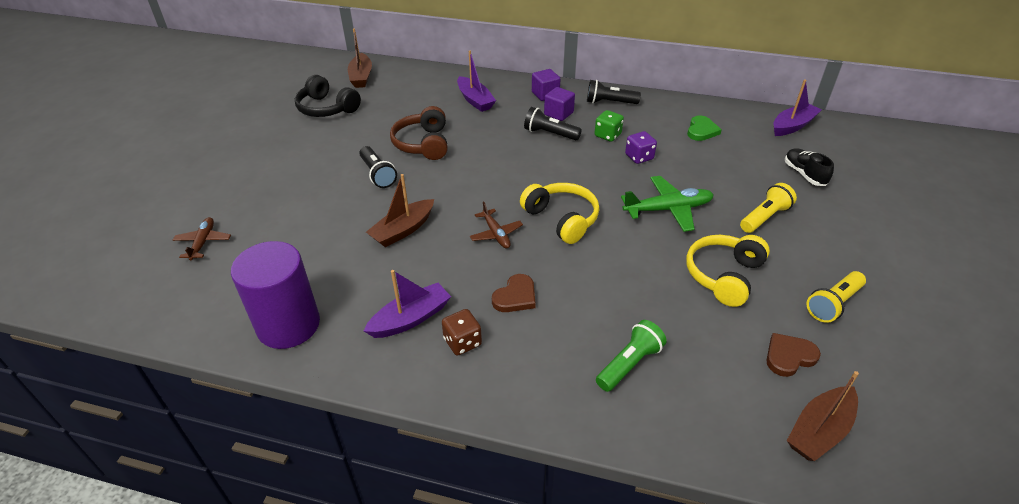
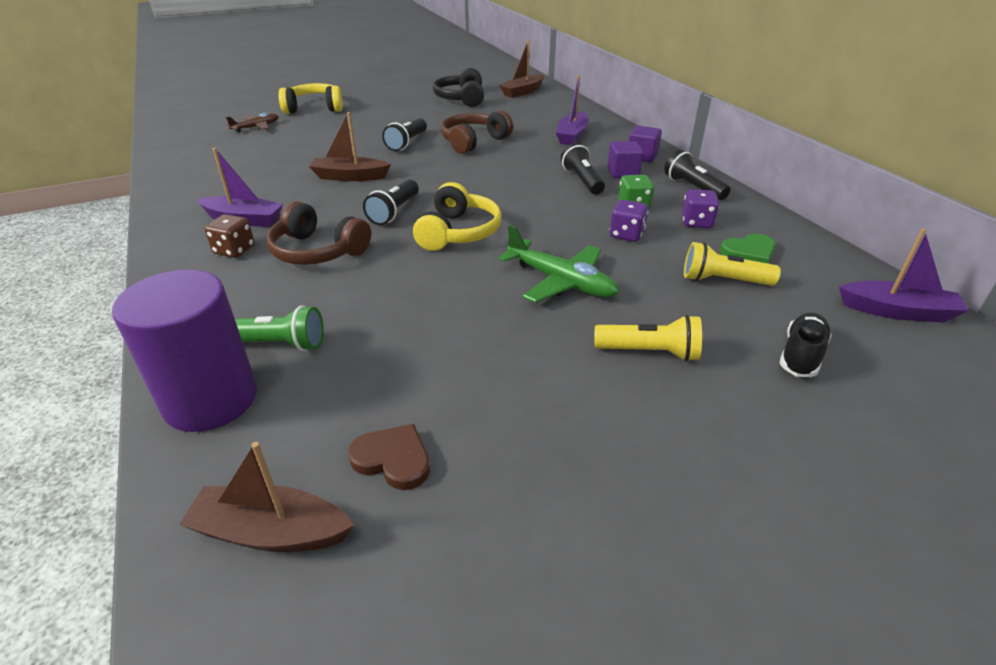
camera: 50 degrees right, 5 degrees down
purple cylinder [231,241,320,349] -> purple cylinder moved to [112,269,257,432]
brown plane [470,201,523,249] -> black flashlight [363,180,419,225]
brown heart [492,274,536,312] -> brown headphones [266,201,371,265]
yellow headphones [686,235,770,307] -> yellow headphones moved to [278,83,343,114]
yellow flashlight [806,271,866,323] -> yellow flashlight moved to [684,242,781,286]
none -> purple dice [682,189,719,228]

